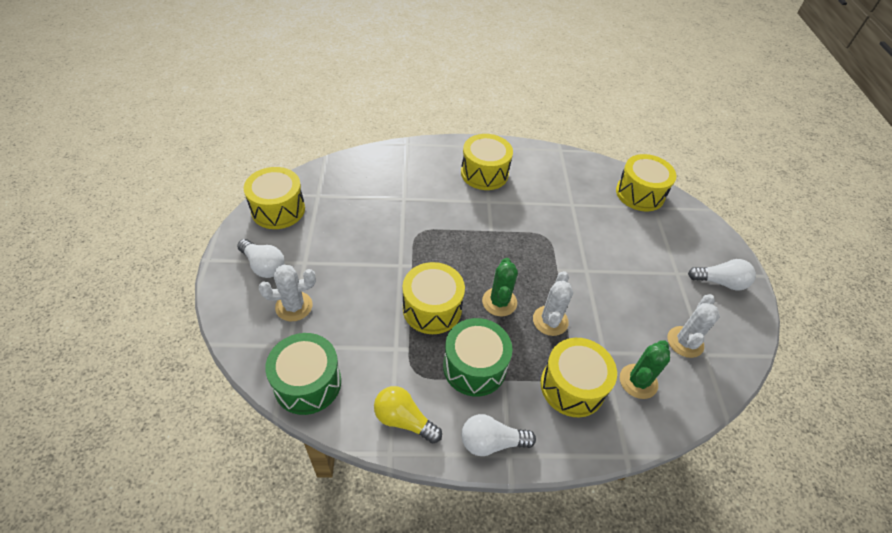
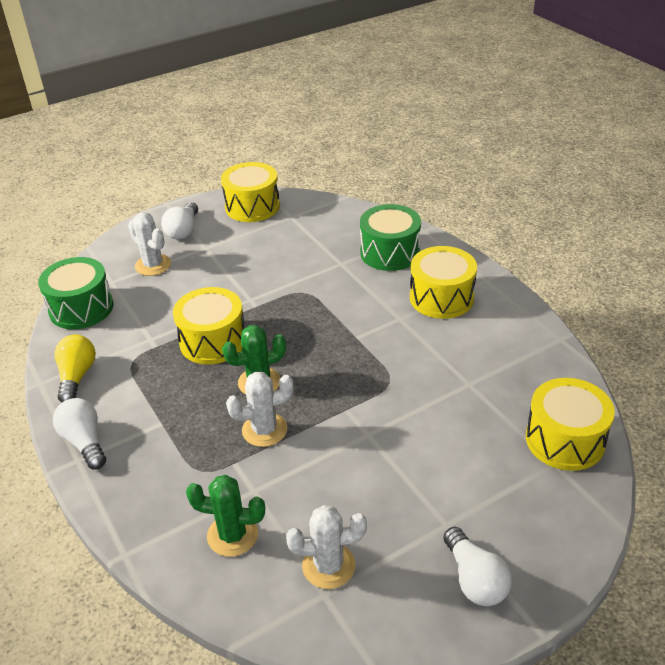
camera: 65 degrees right, 10 degrees down
green drum [443,318,513,396] -> green drum moved to [360,204,421,271]
yellow drum [540,338,617,417] -> none

